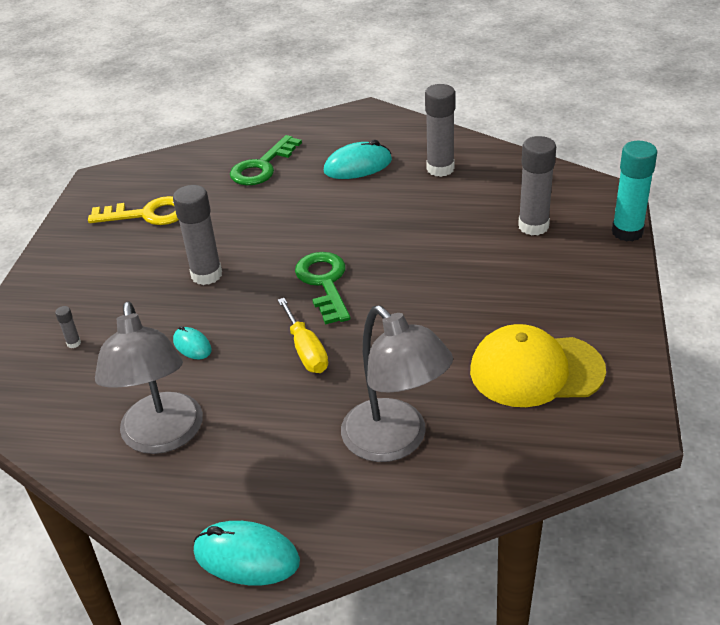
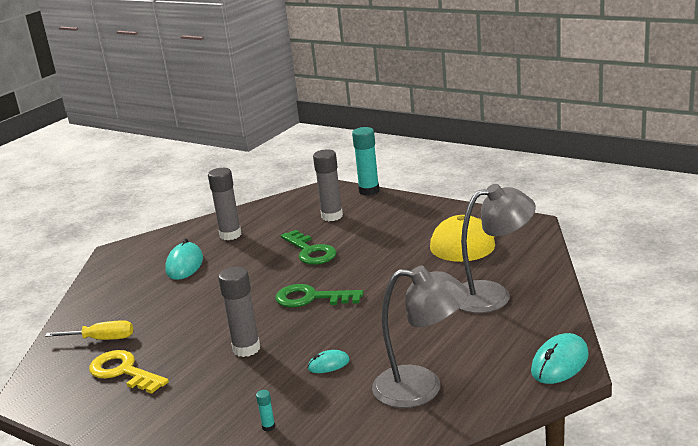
camera: 65 degrees left, 15 degrees down
grey glue stick [55,306,81,348] -> turquoise glue stick [256,390,275,432]
yellow key [88,196,179,225] -> yellow key turned 75 degrees counterclockwise [89,350,169,394]
green key [230,135,302,185] -> green key moved to [281,230,337,265]
yellow screwdriver [278,298,328,373] -> yellow screwdriver moved to [45,320,133,340]

